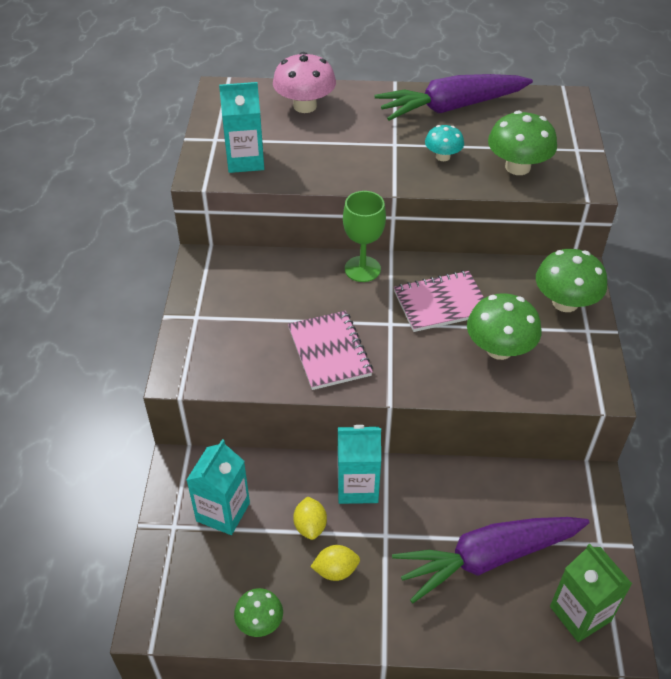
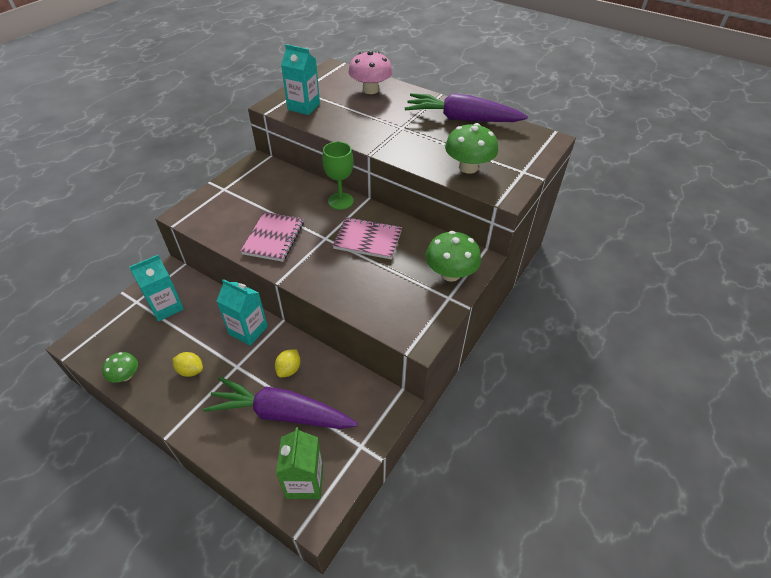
camera: 30 degrees right, 0 degrees up
yellow lemon [293,496,327,540] -> yellow lemon moved to [275,349,300,377]
turquoise mushroom [425,125,464,161] -> none
green mushroom [467,293,541,360] -> none

